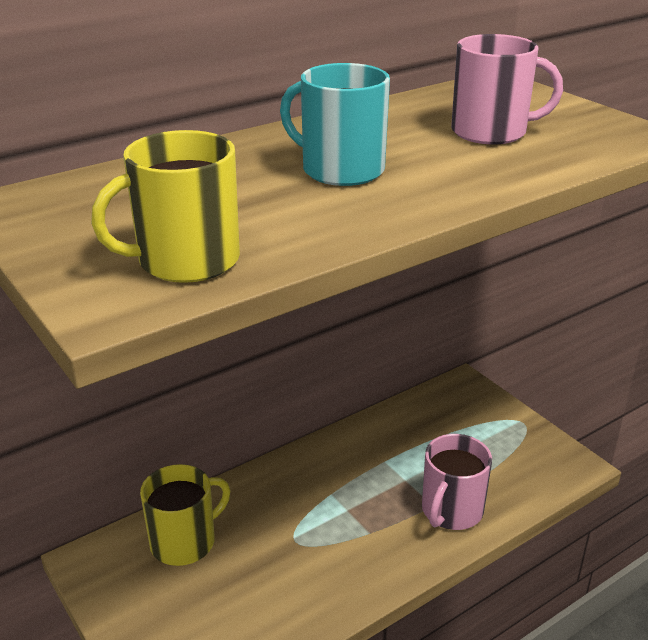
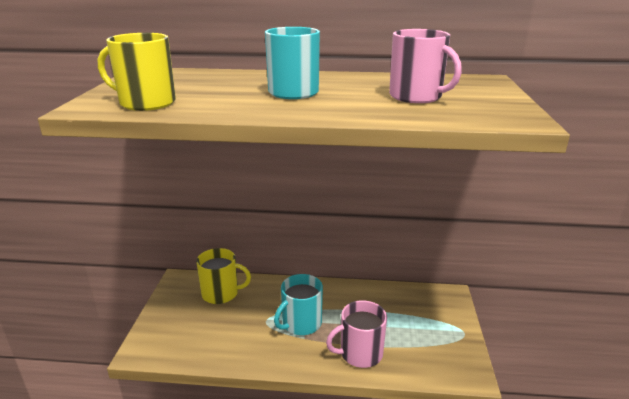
camera: 40 degrees right, 5 degrees down
none -> turquoise mug [274,274,323,335]

